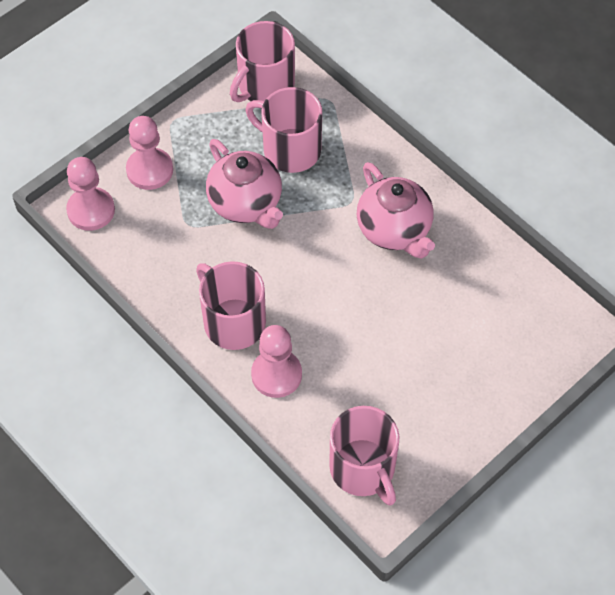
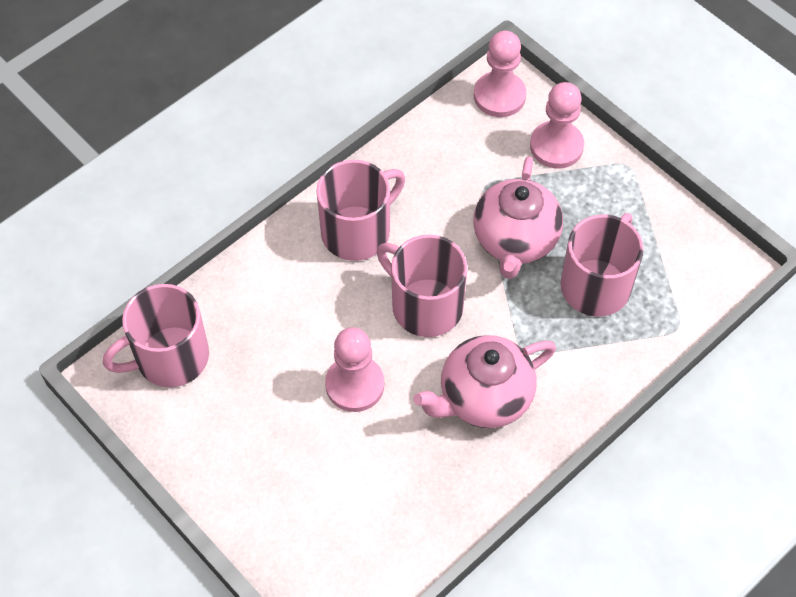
camera: 90 degrees right, 0 degrees up
pink teapot [206,139,283,229] -> pink teapot turned 45 degrees counterclockwise [473,156,563,279]
pink mug [230,21,295,102] -> pink mug moved to [377,235,467,337]
pink pawn [251,325,302,398] -> pink pawn moved to [325,327,384,412]

